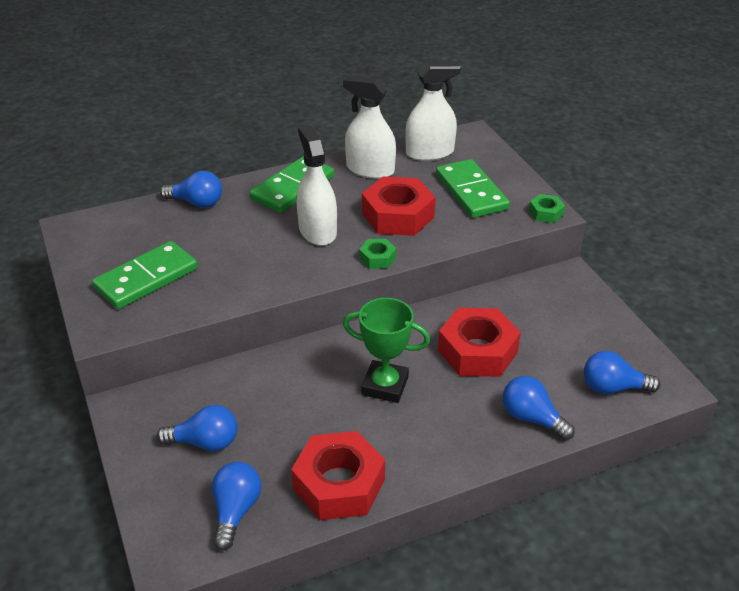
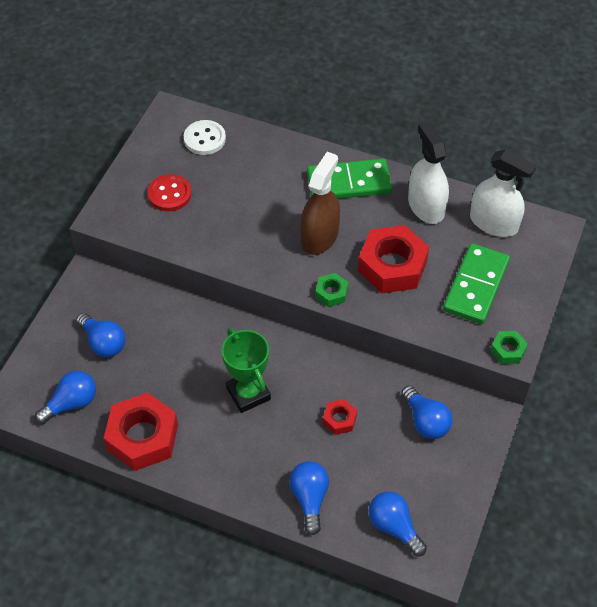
camera: 45 degrees right, 15 degrees up
green domino [92,241,198,309] -> red button [148,174,192,211]
blue light bulb [160,171,222,208] -> blue light bulb moved to [401,386,452,439]
white spray bottle [296,125,337,246] -> brown spray bottle [300,152,340,255]
red nut [438,308,521,377] -> red nut [323,399,357,435], size x0.48
none -> white button [184,120,226,155]

